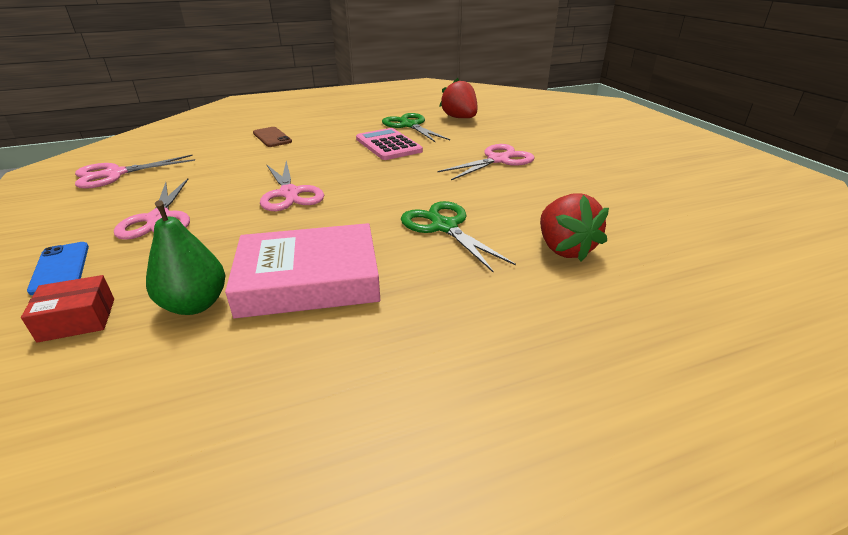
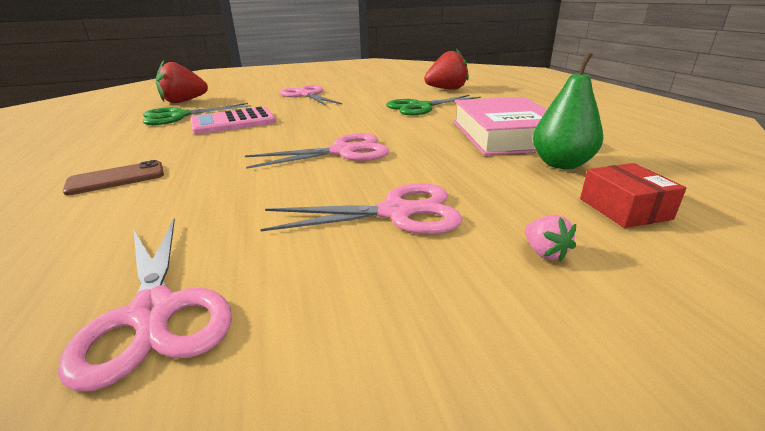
camera: 85 degrees left, 5 degrees down
blue phone [27,242,89,295] -> pink strawberry [525,215,576,262]

